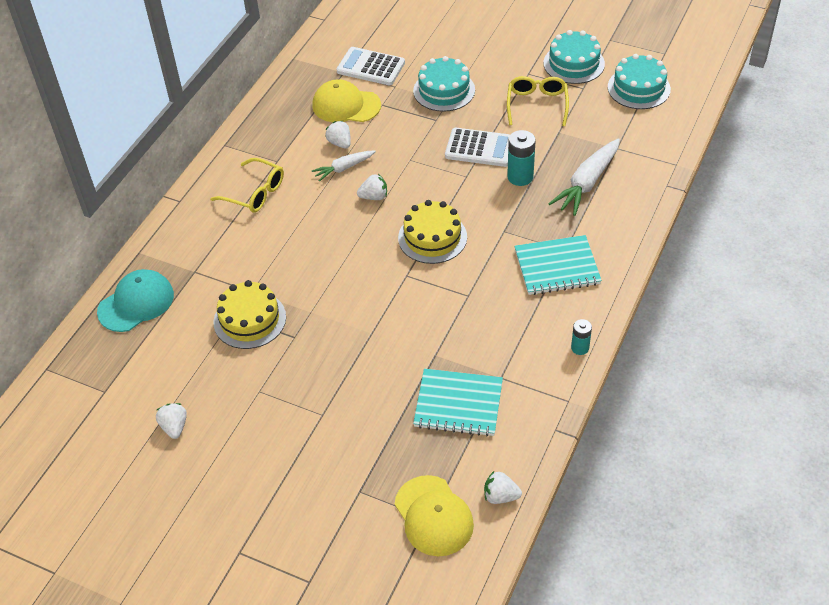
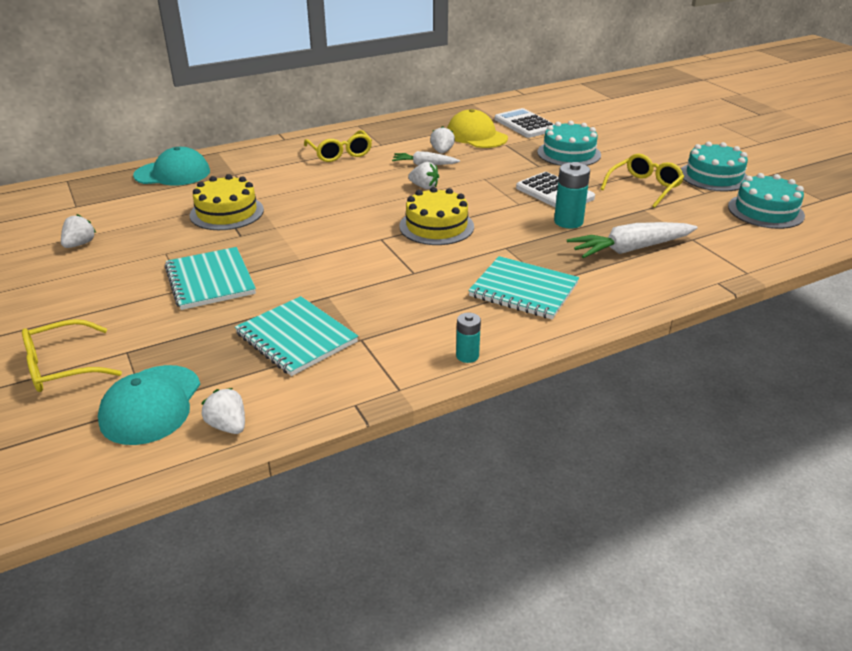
camera: 35 degrees right, 15 degrees down
yellow cap [395,475,474,556] -> turquoise cap [98,365,201,445]
none -> yellow glasses [22,319,122,392]
none -> turquoise notebook [165,247,256,310]

